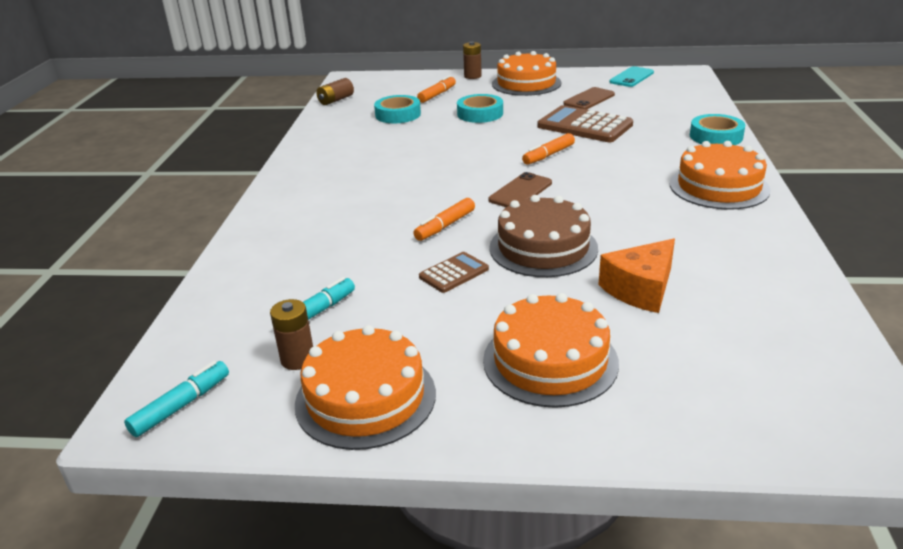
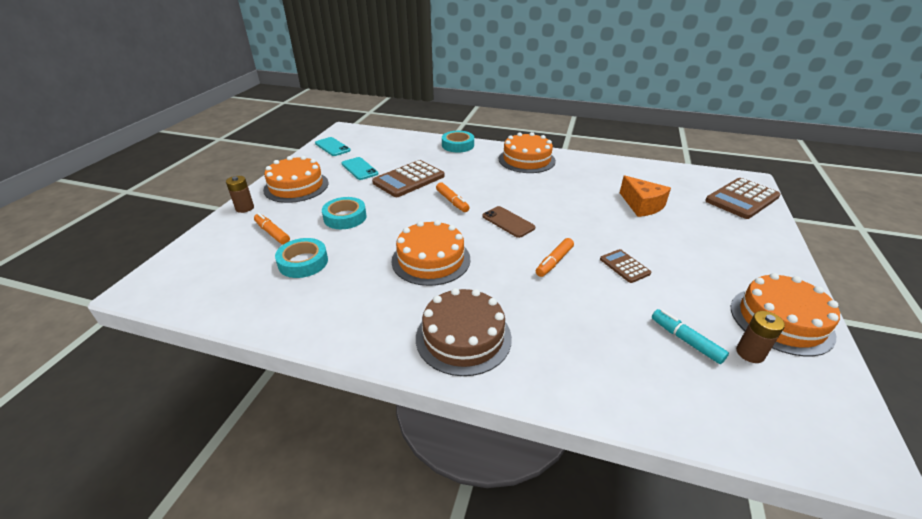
camera: 80 degrees left, 5 degrees up
turquoise marker [124,361,229,437] -> none
brown battery [316,78,354,105] -> none
orange marker [413,198,475,241] -> orange marker turned 75 degrees clockwise [536,238,574,277]
orange cake [483,293,619,408] -> orange cake moved to [392,220,470,286]
brown cake [489,195,598,277] -> brown cake moved to [416,288,512,376]
brown phone [563,87,615,110] -> turquoise phone [342,157,378,180]
none -> brown calculator [705,178,780,219]

